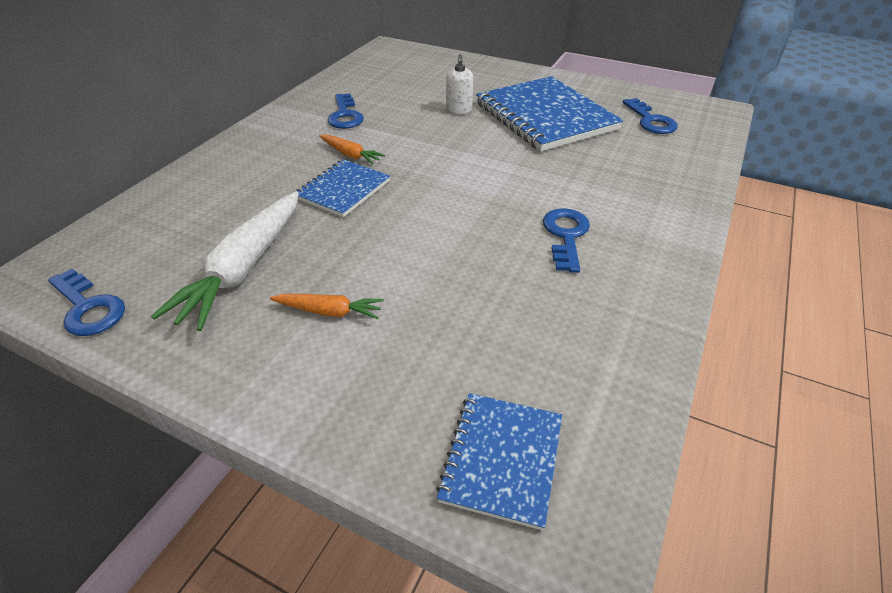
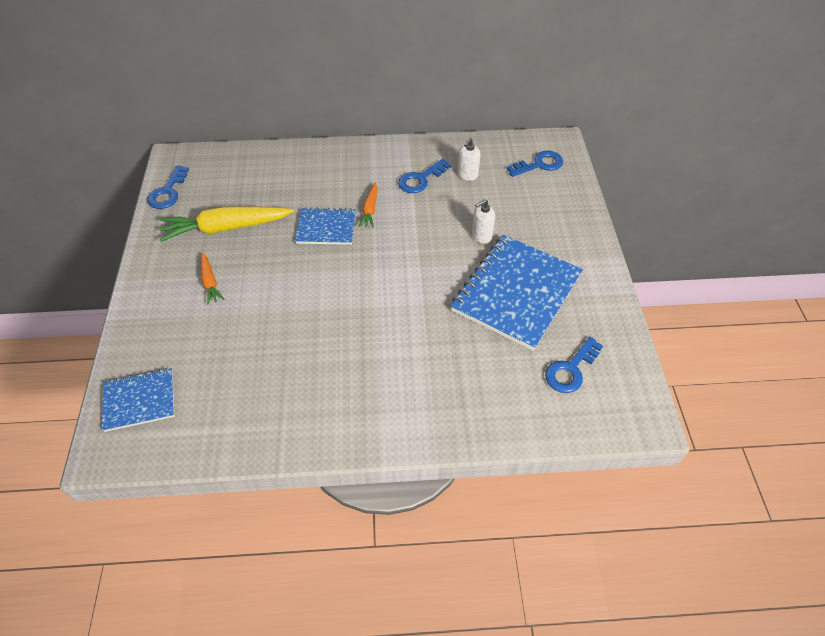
camera: 60 degrees right, 10 degrees up
white carrot [151,191,299,331] -> yellow carrot [160,206,294,242]
blue key [543,208,590,273] -> blue key moved to [507,151,563,177]
none -> white soap dispenser [458,138,481,181]

